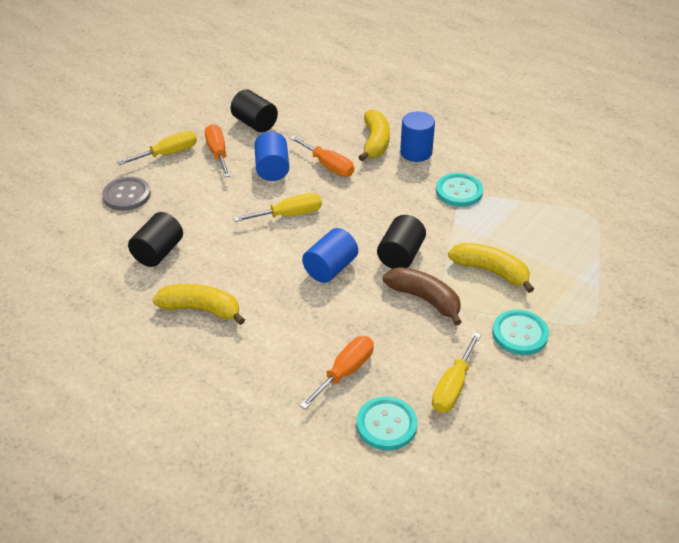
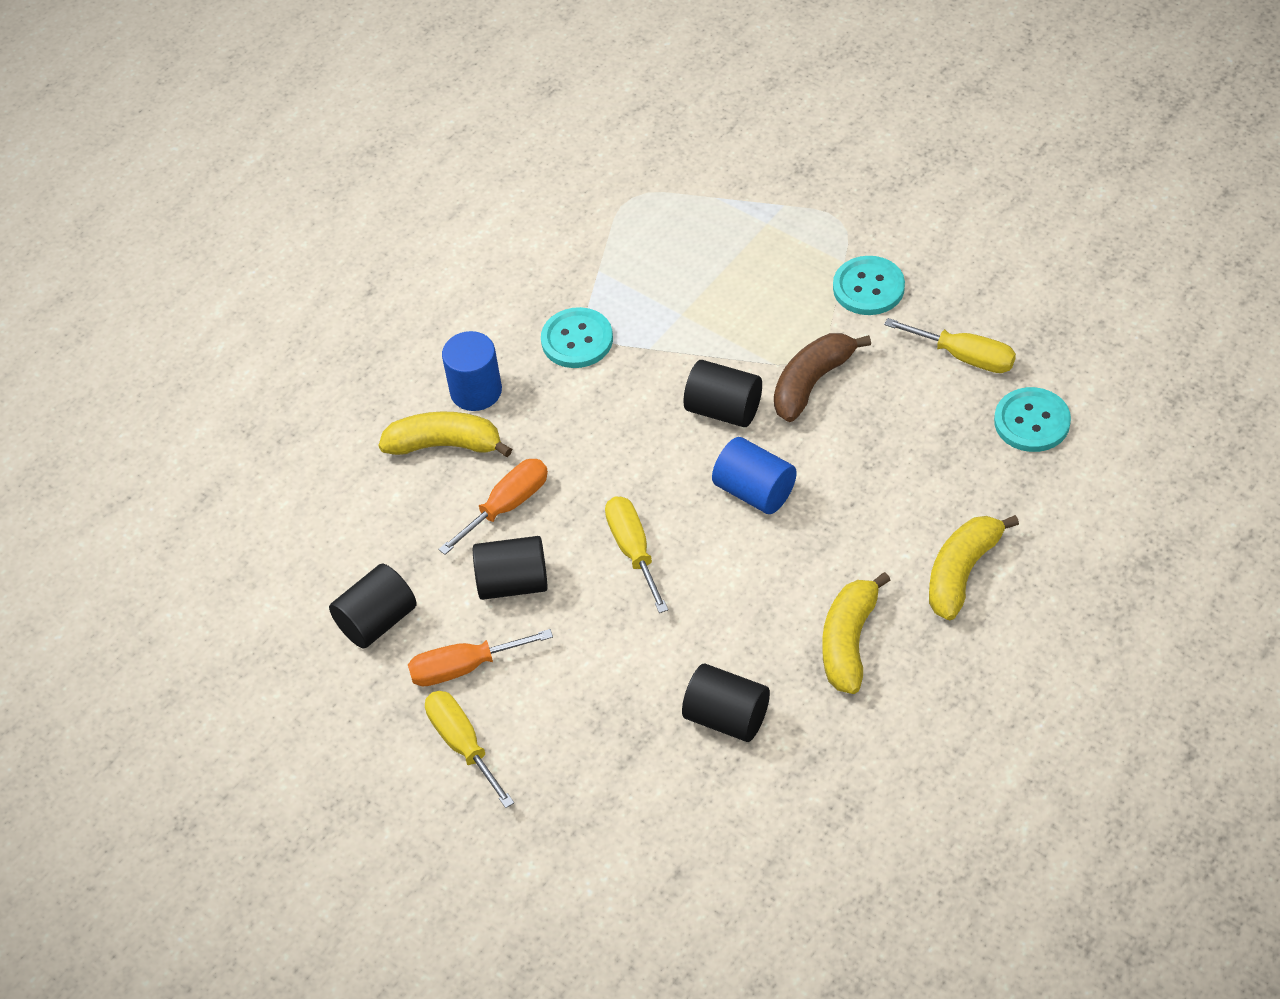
camera: 85 degrees left, 10 degrees up
grey button [102,177,151,211] -> none
blue cylinder [254,131,289,181] -> black cylinder [473,536,548,600]
orange screwdriver [300,336,374,409] -> none
yellow banana [448,243,534,293] -> yellow banana moved to [929,515,1019,620]

